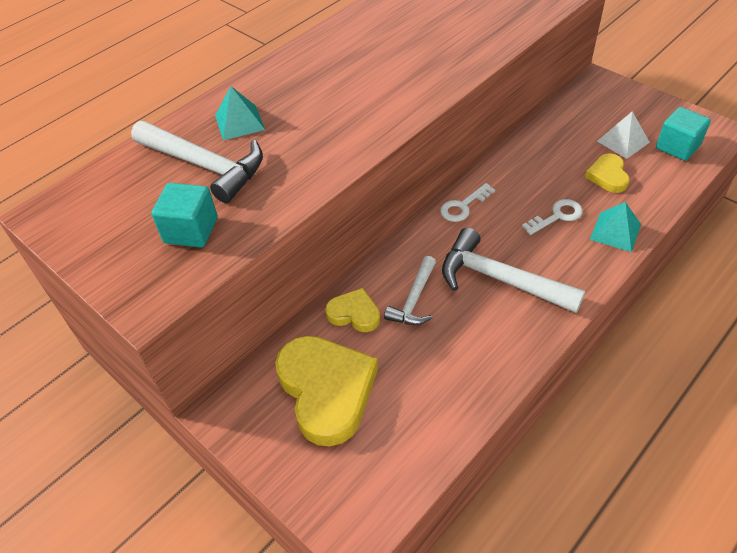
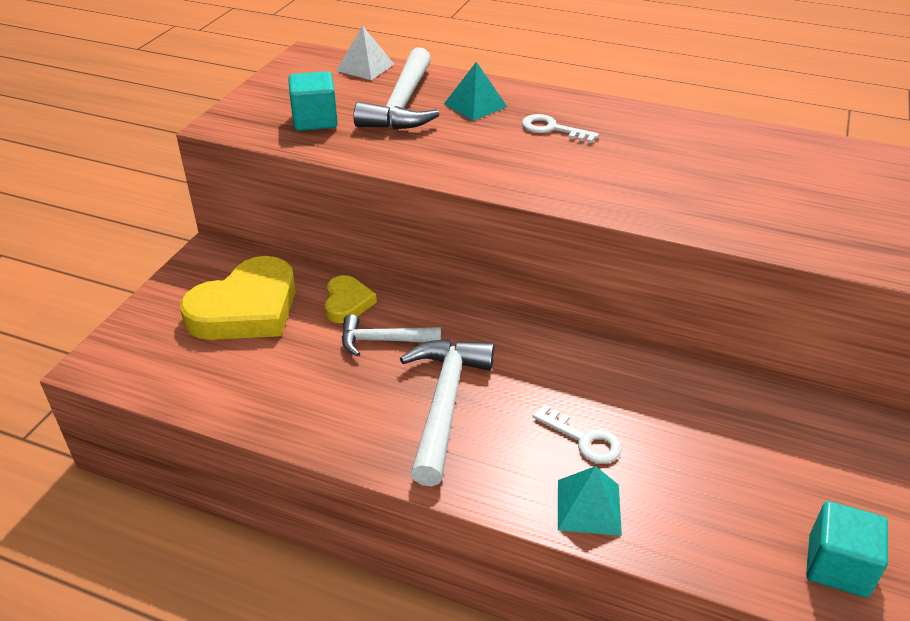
camera: 65 degrees right, 10 degrees down
white key [440,183,495,222] -> white key moved to [522,114,599,143]
yellow heart [585,153,630,193] -> none
white pyramid [597,111,650,159] -> white pyramid moved to [336,26,394,80]

